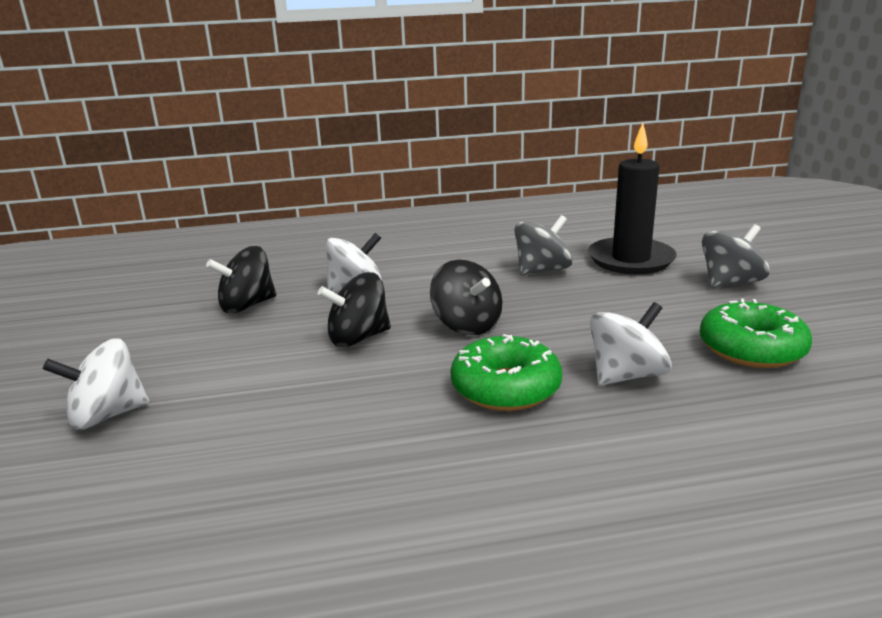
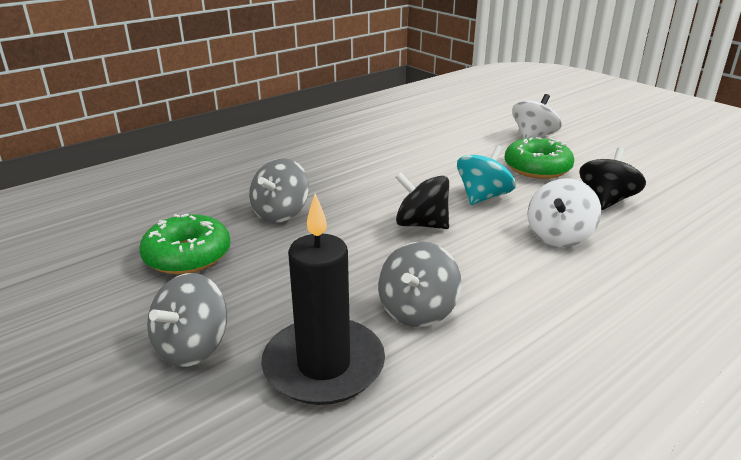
camera: 150 degrees right, 5 degrees up
black spinning top [318,272,391,347] -> turquoise spinning top [457,145,516,205]
green donut [450,334,562,411] -> green donut moved to [504,137,574,179]
white spinning top [590,302,672,386] -> grey spinning top [249,158,309,223]

